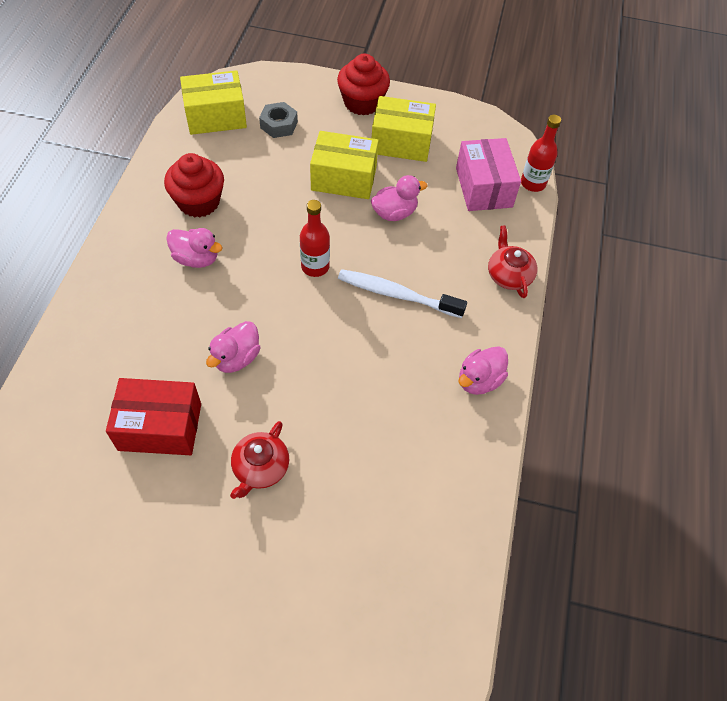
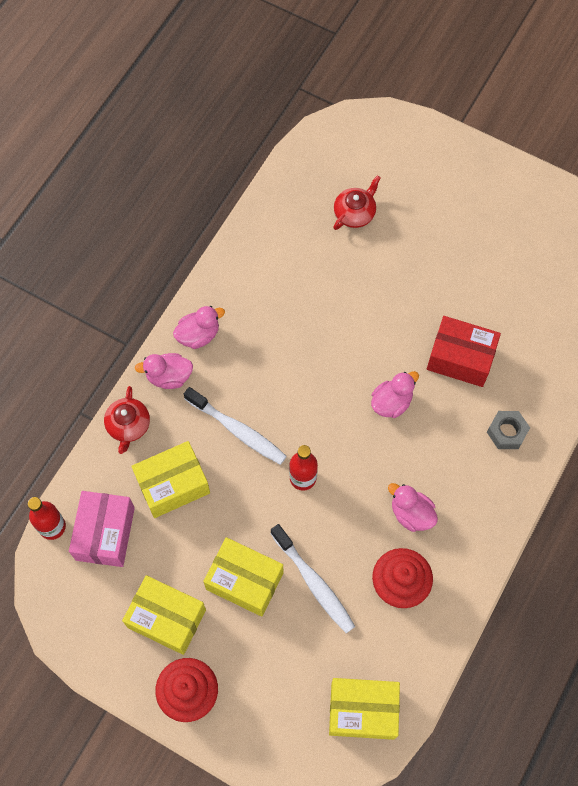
camera: 160 degrees left, 10 degrees up
red teapot [230,421,289,499] -> red teapot moved to [333,175,381,230]
grey nut [259,102,298,138] -> grey nut moved to [487,411,530,449]
pink duck [371,175,427,221] -> pink duck moved to [135,353,193,389]
none -> yellow box [131,441,210,518]
none -> white toothbrush [270,524,355,633]

